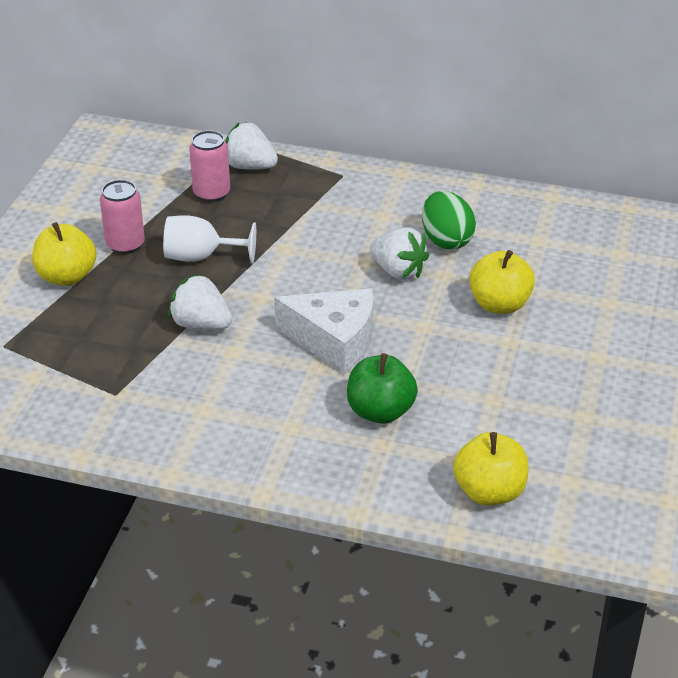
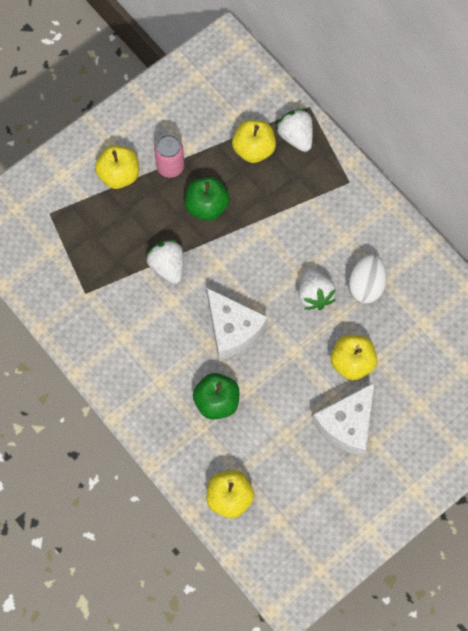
camera: 35 degrees right, 30 degrees up
white goblet [163,215,256,264] -> green apple [185,177,230,221]
pink can [189,130,230,202] -> yellow apple [232,120,276,163]
green egg [422,191,476,250] -> white egg [348,254,387,304]
none -> white cheese [312,382,375,457]

